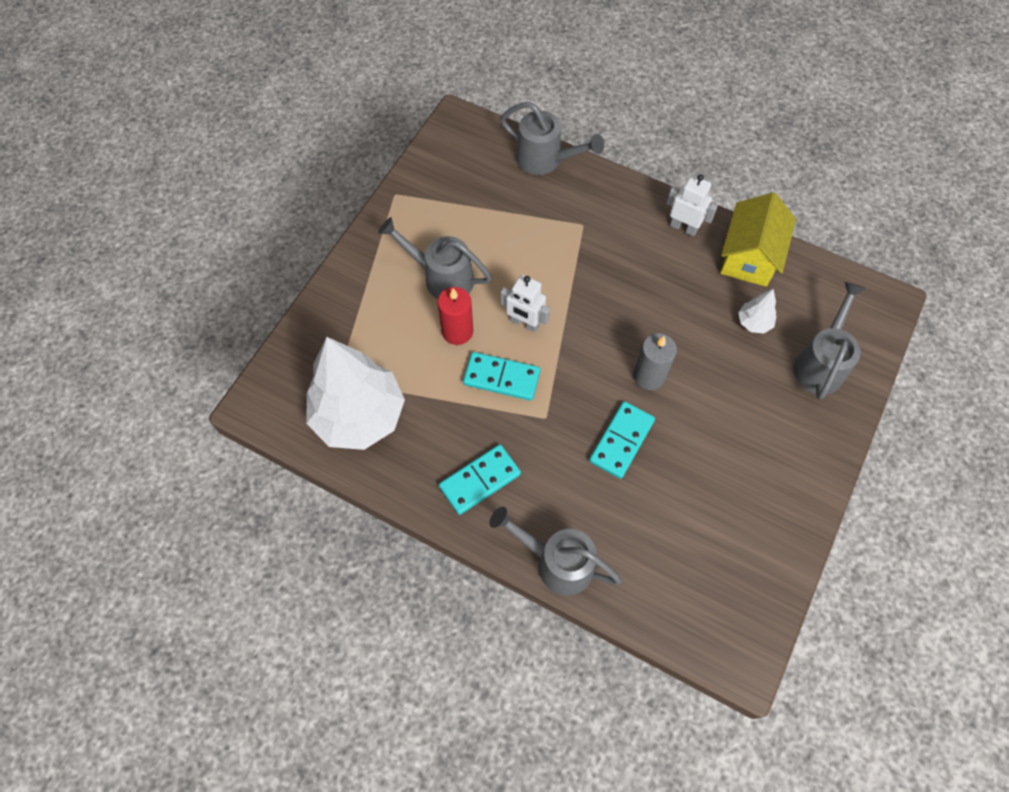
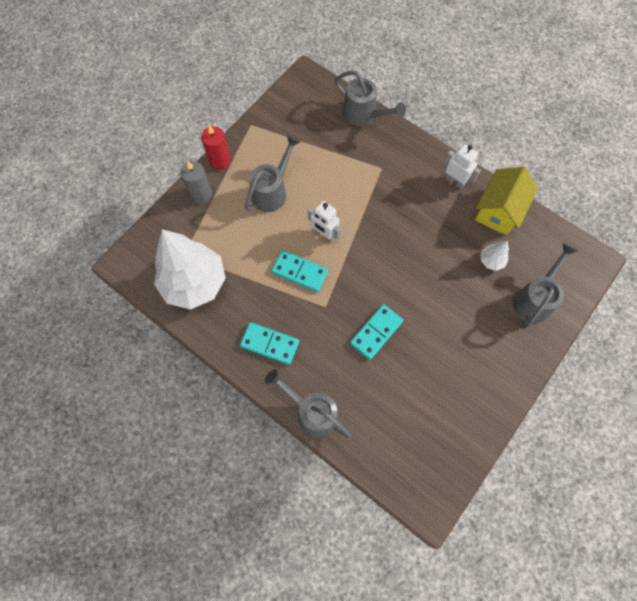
camera: 10 degrees right, 5 degrees up
grey watering can [378,217,492,299] -> grey watering can turned 90 degrees clockwise [245,135,301,212]
red candle [438,287,473,345] -> red candle moved to [201,125,231,170]
turquoise domino [439,444,521,515] -> turquoise domino turned 45 degrees clockwise [240,322,299,365]
grey candle [633,333,677,390] -> grey candle moved to [180,161,212,204]

